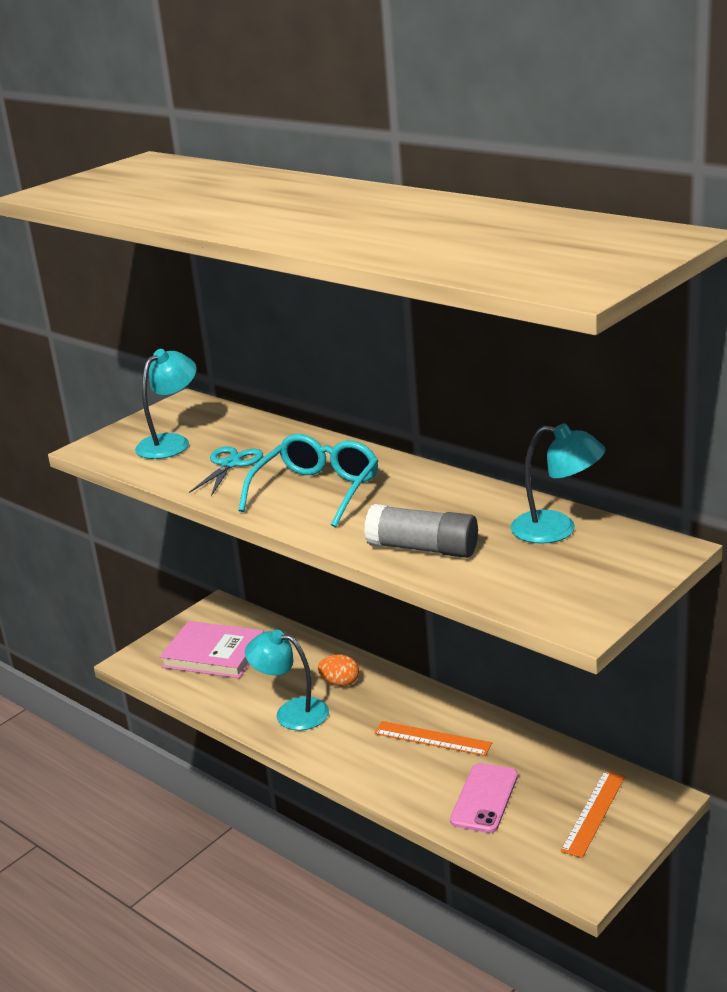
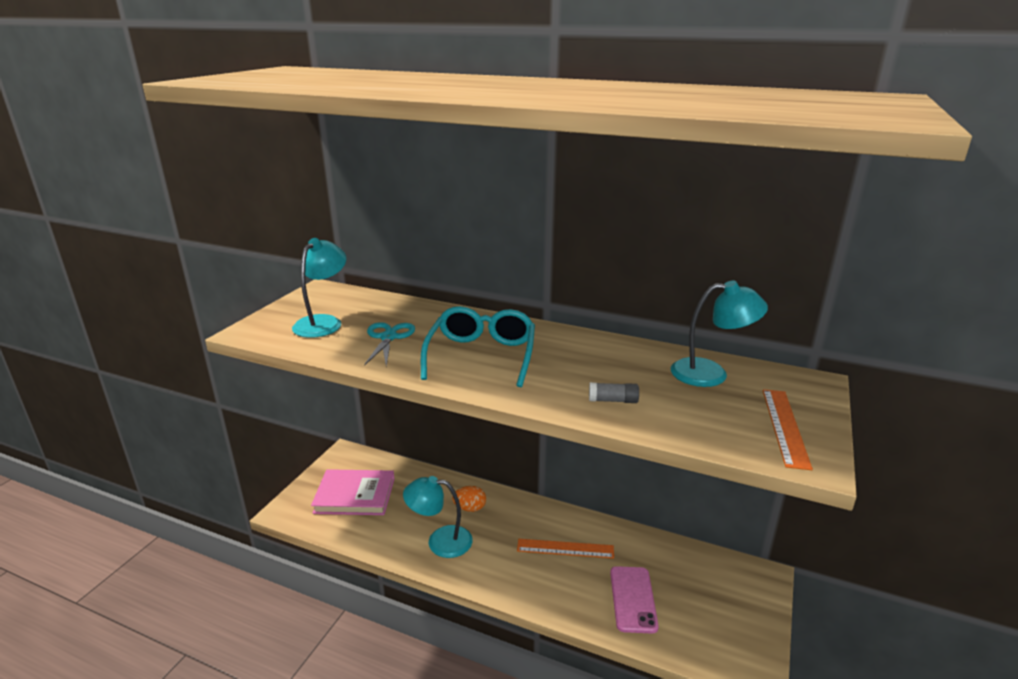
camera: 20 degrees left, 0 degrees up
grey glue stick [364,504,478,558] -> grey glue stick [589,382,639,403], size x0.50
orange ruler [560,770,625,858] -> orange ruler moved to [763,389,813,470]

